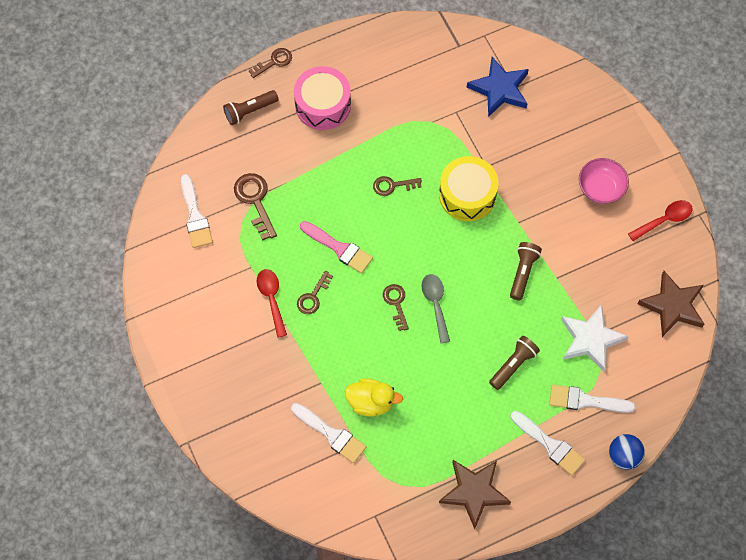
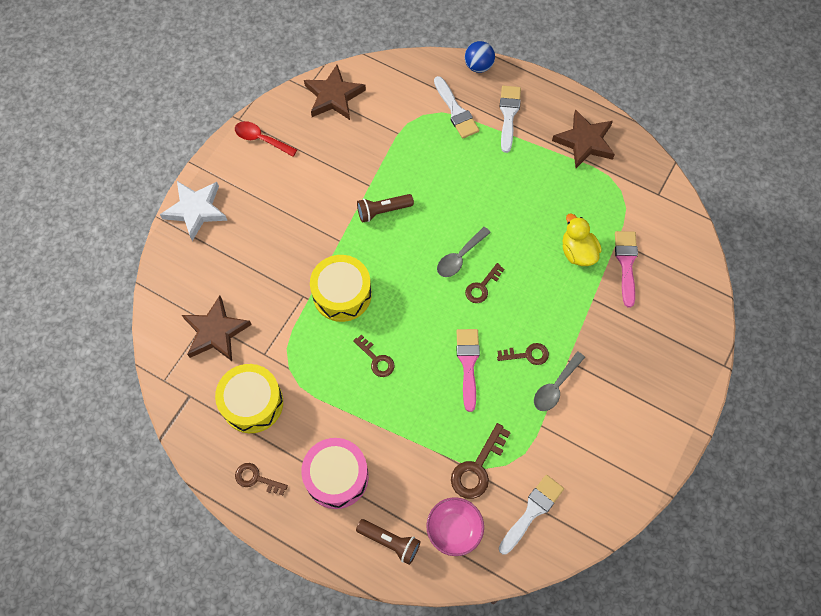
camera: 125 degrees left, 0 degrees up
brown key [249,48,292,78] -> brown key moved to [235,463,288,495]
red spoon [256,269,287,338] -> grey spoon [534,351,585,411]
white brush [291,403,367,463] -> pink brush [615,231,638,307]
blue star [467,57,529,117] -> brown star [182,295,252,361]
brown flashlight [489,336,540,390] -> none
white star [561,304,629,372] -> white star moved to [160,181,228,241]
pink bowl [579,158,629,204] -> pink bowl moved to [426,497,484,556]
none -> yellow drum [215,364,283,433]

